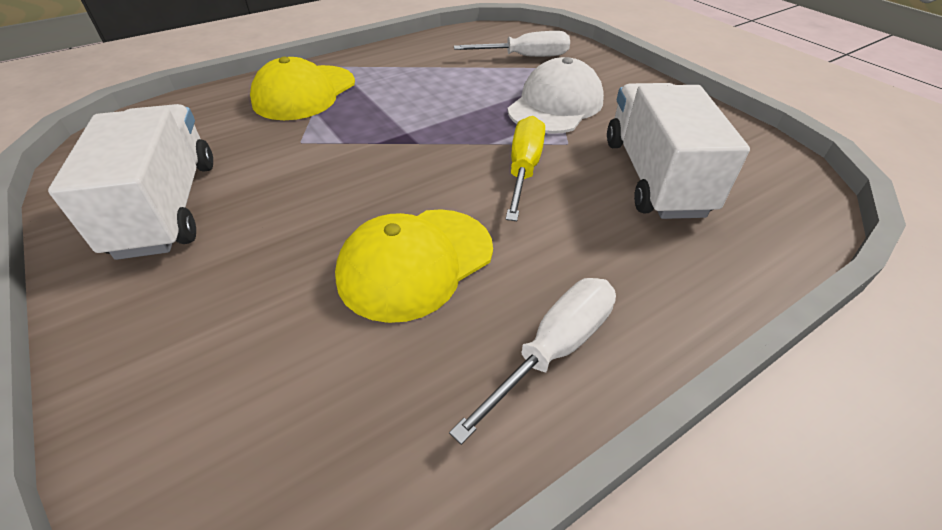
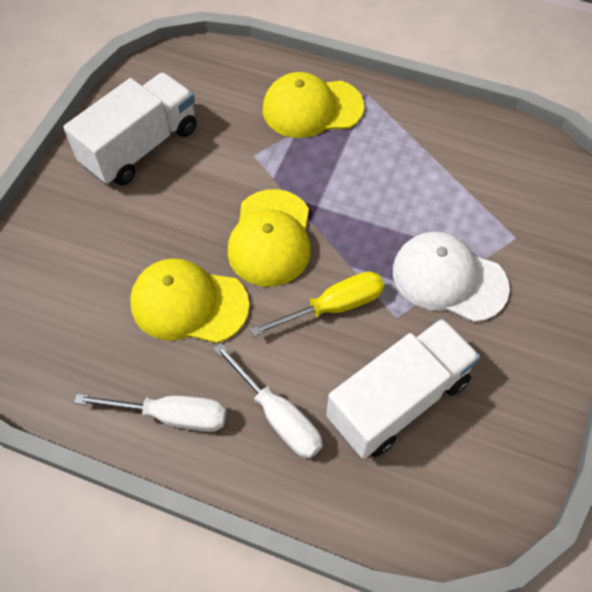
camera: 55 degrees right, 15 degrees up
white screwdriver [454,31,570,57] -> white screwdriver moved to [214,343,323,459]
white cap [507,57,604,134] -> white cap turned 150 degrees counterclockwise [393,231,510,322]
none -> yellow cap [228,189,311,287]

